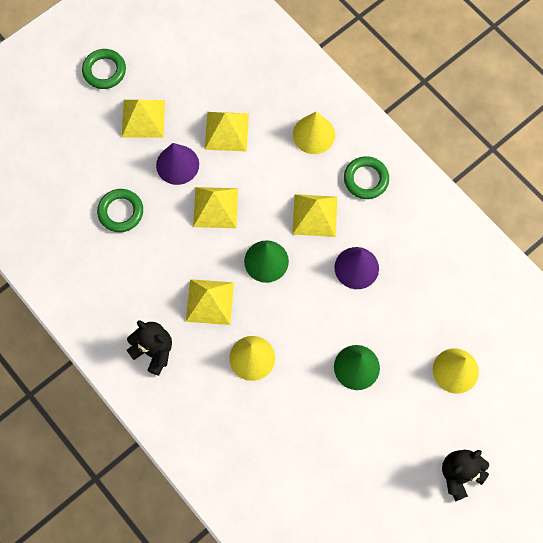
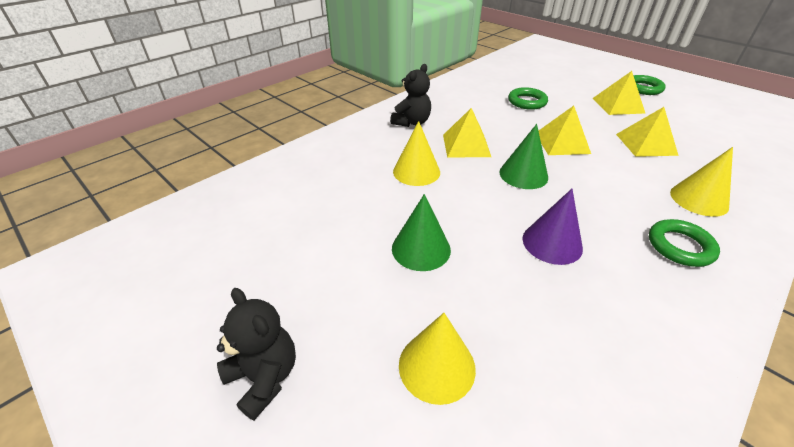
camera: 85 degrees right, 30 degrees down
purple cone [156,143,199,185] -> none
yellow pyramid [292,194,337,237] -> none

